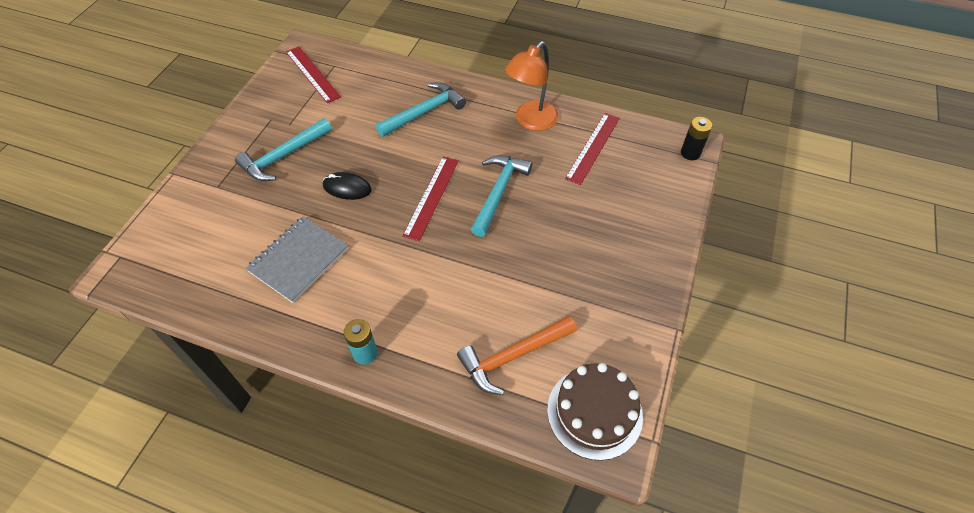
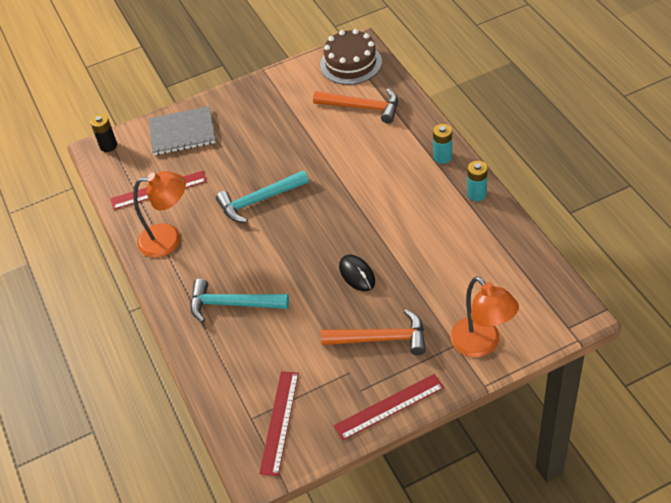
camera: 130 degrees left, 5 degrees down
turquoise hammer [235,118,332,181] -> orange hammer [321,309,426,355]
grey notebook [245,216,348,303] -> grey notebook moved to [149,106,216,155]
red ruler [403,157,459,241] -> red ruler moved to [334,374,444,440]
none -> orange lamp [450,276,519,357]
none -> turquoise battery [467,161,488,201]

